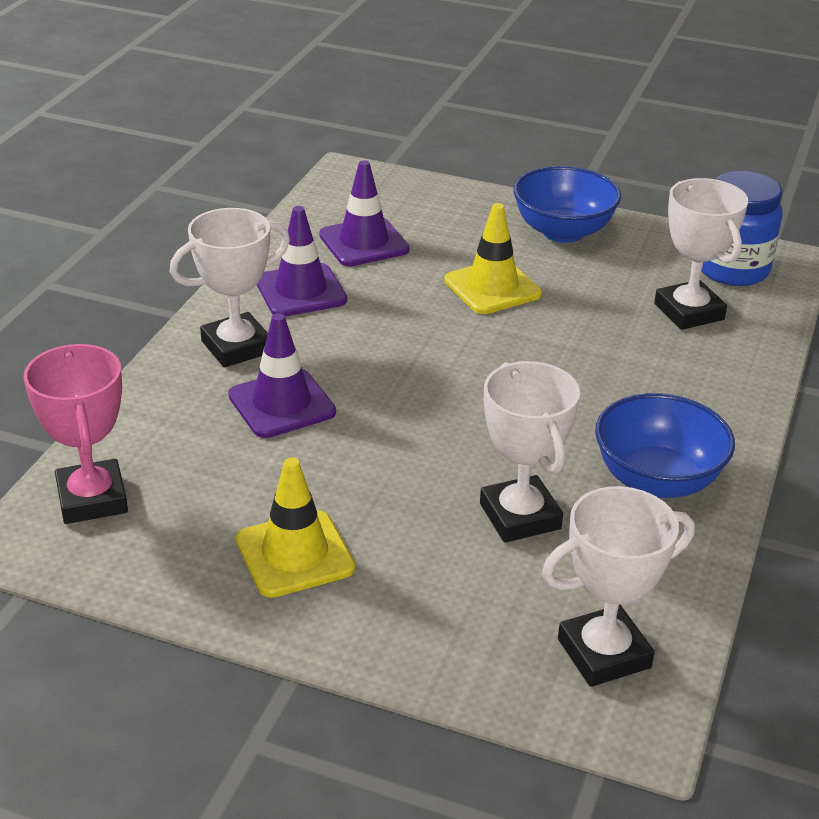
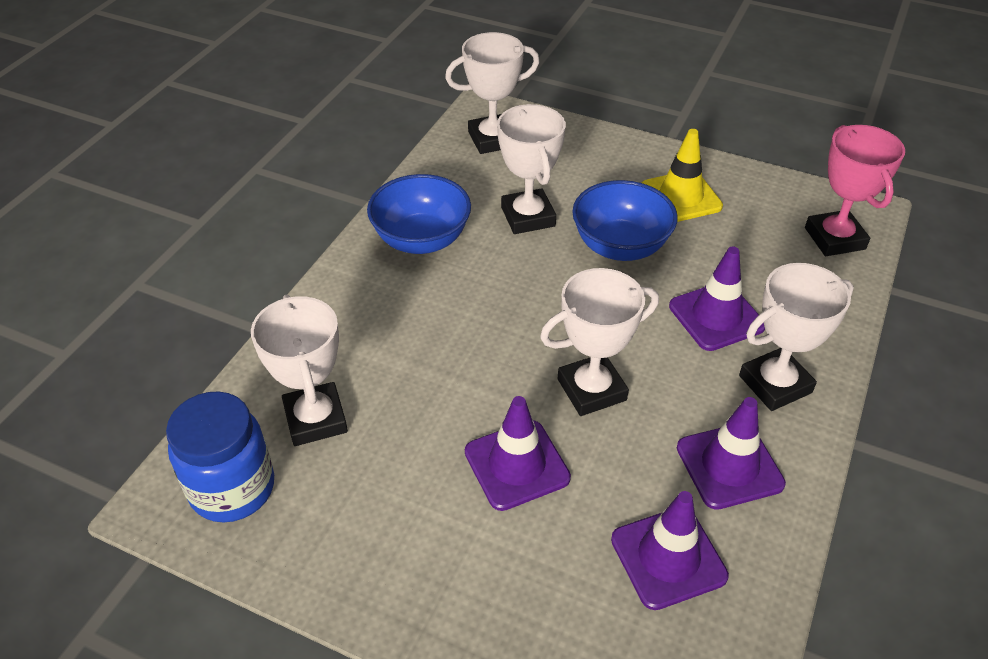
camera: 175 degrees left, 10 degrees up
yellow traffic cone [444,203,542,314] -> purple traffic cone [465,396,571,511]
blue bowl [513,166,621,243] -> blue bowl moved to [572,180,678,261]
none -> white trophy [540,268,659,416]

